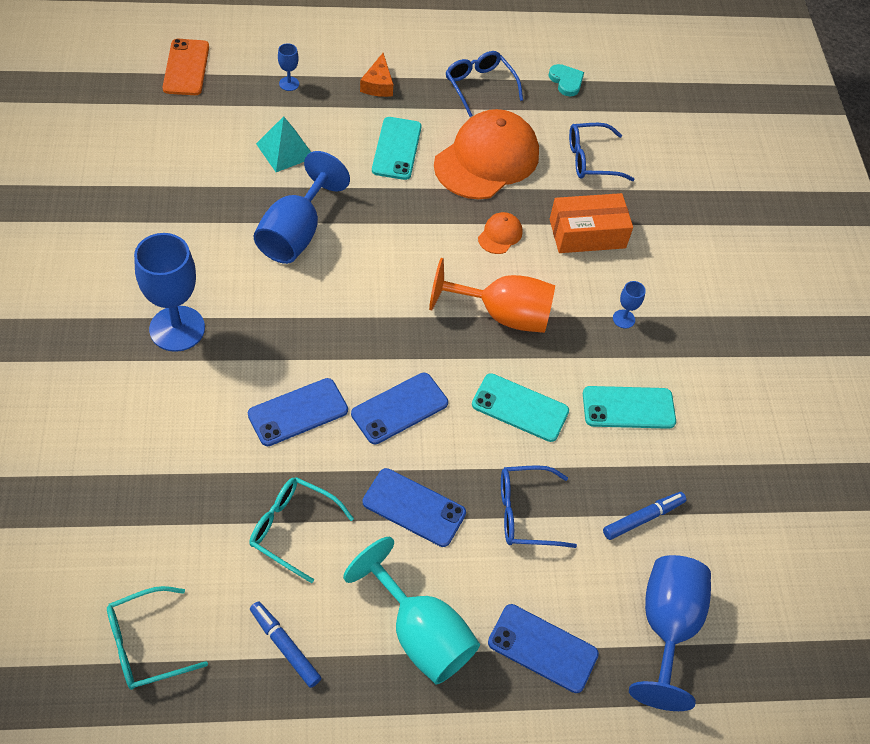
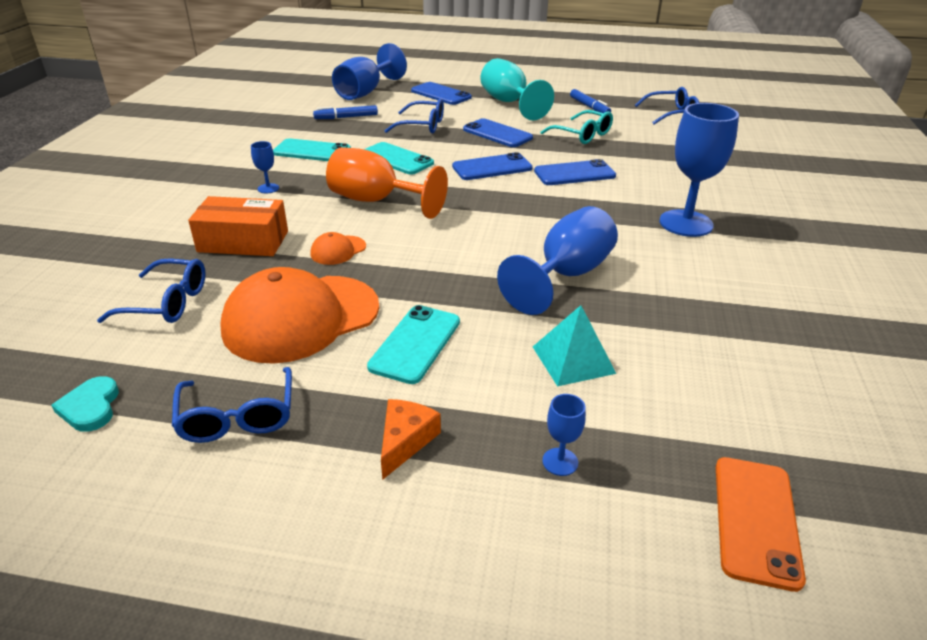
camera: 160 degrees left, 20 degrees down
turquoise glasses [107,586,208,690] -> blue glasses [635,87,699,124]

